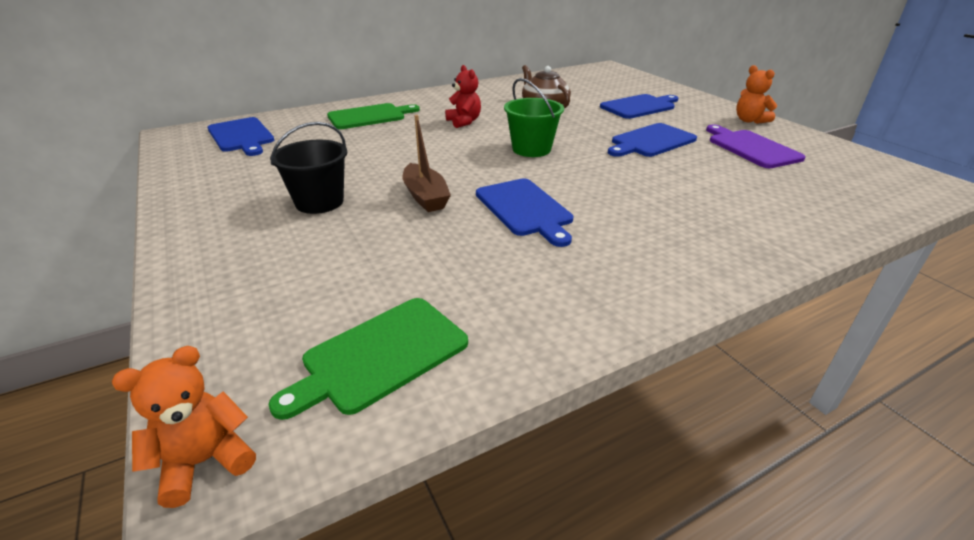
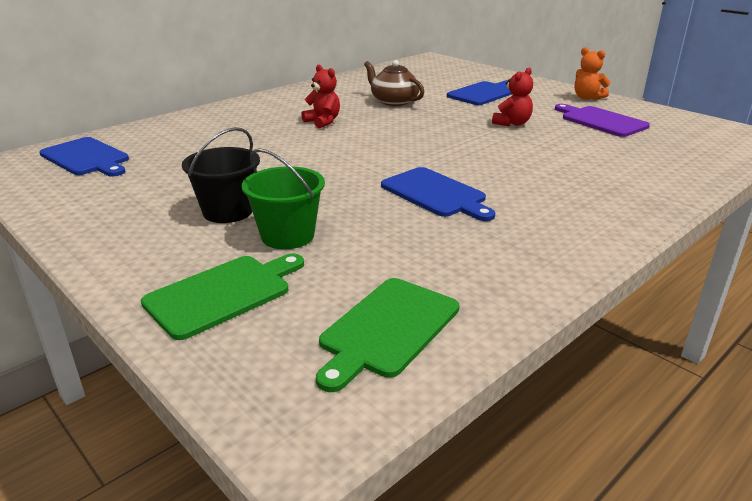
camera: 15 degrees left, 5 degrees down
orange teddy bear [112,346,256,508] -> none
green cutting board [327,103,420,129] -> green cutting board moved to [141,253,304,340]
brown boat [403,115,451,212] -> none
green bucket [504,78,564,157] -> green bucket moved to [242,148,325,249]
blue cutting board [608,123,697,157] -> red teddy bear [492,68,533,126]

